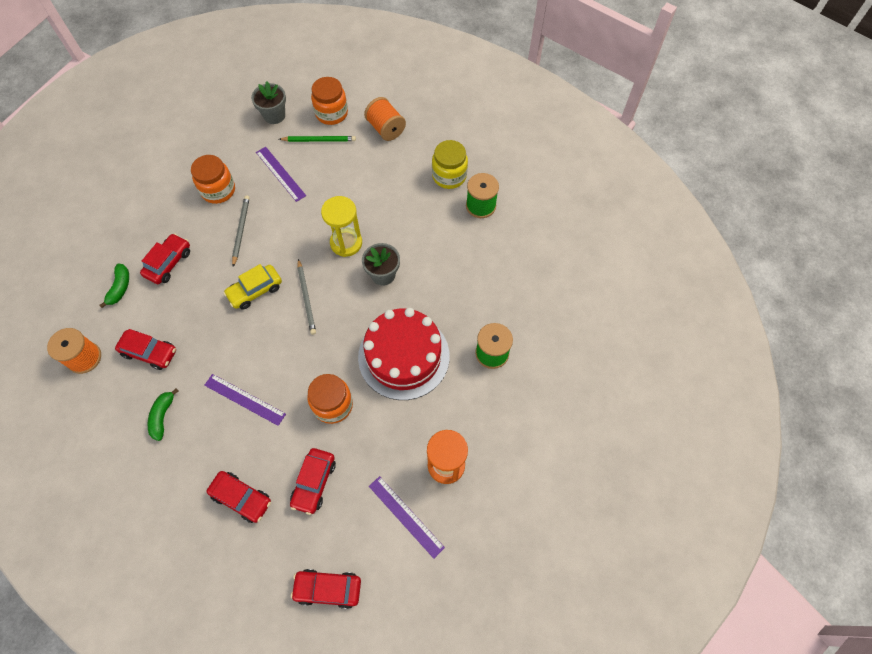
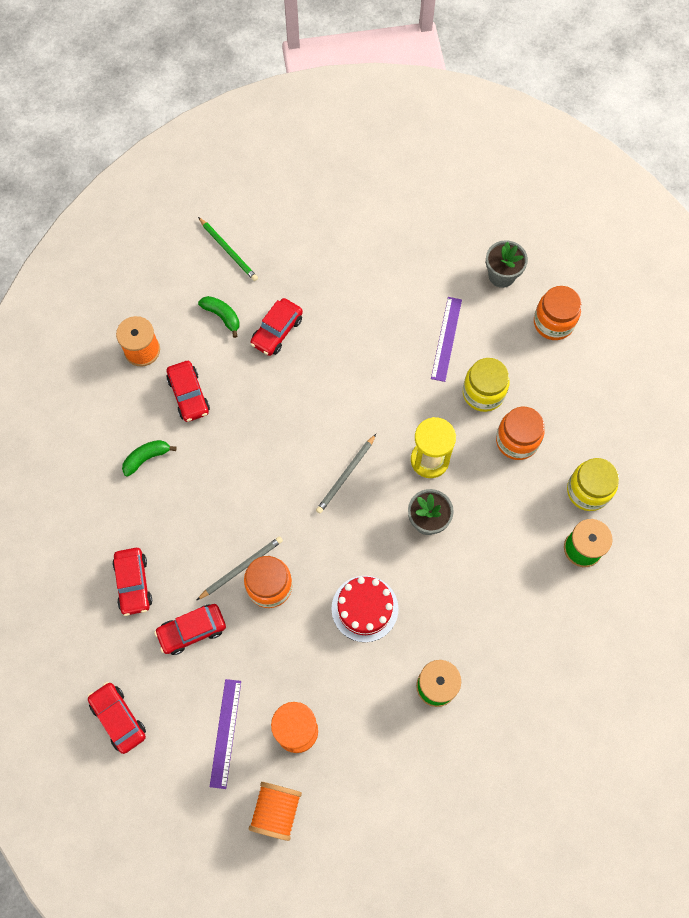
camera: 50 degrees right, 5 degrees up
green banana [99,264,129,308] -> green banana turned 105 degrees counterclockwise [198,296,240,338]
red car [140,233,190,284] -> red car turned 135 degrees clockwise [250,298,303,356]
orange jar [191,155,235,204] -> orange jar moved to [496,407,545,460]
purple ruler [204,374,286,426] -> none
yellow car [223,264,282,309] -> none
grey pencil [232,195,250,267] -> grey pencil moved to [197,536,283,600]
green pencil [279,136,356,142] -> green pencil moved to [198,217,258,281]
red cake [358,308,450,400] -> red cake [331,576,398,642], size x0.63
orange spool [364,97,406,141] -> orange spool moved to [249,782,302,841]
none -> yellow jar [463,358,510,412]

